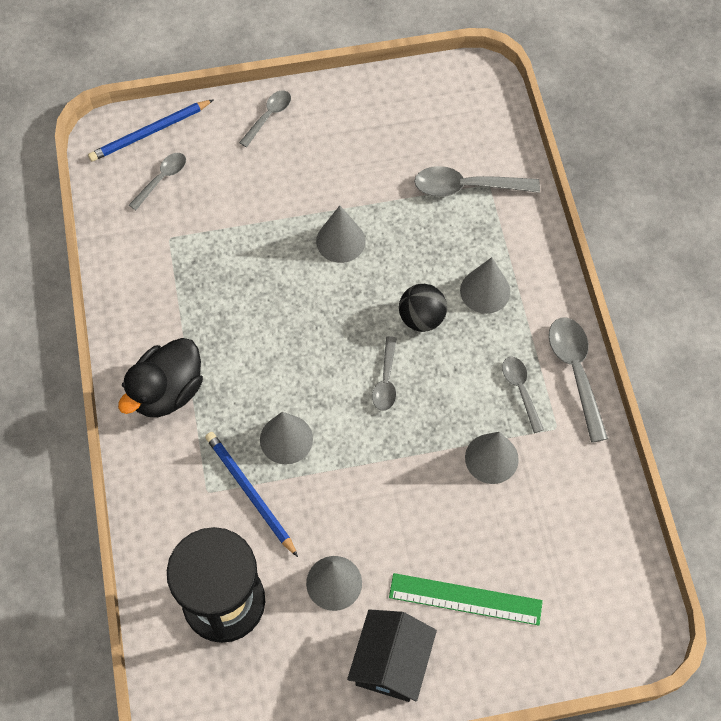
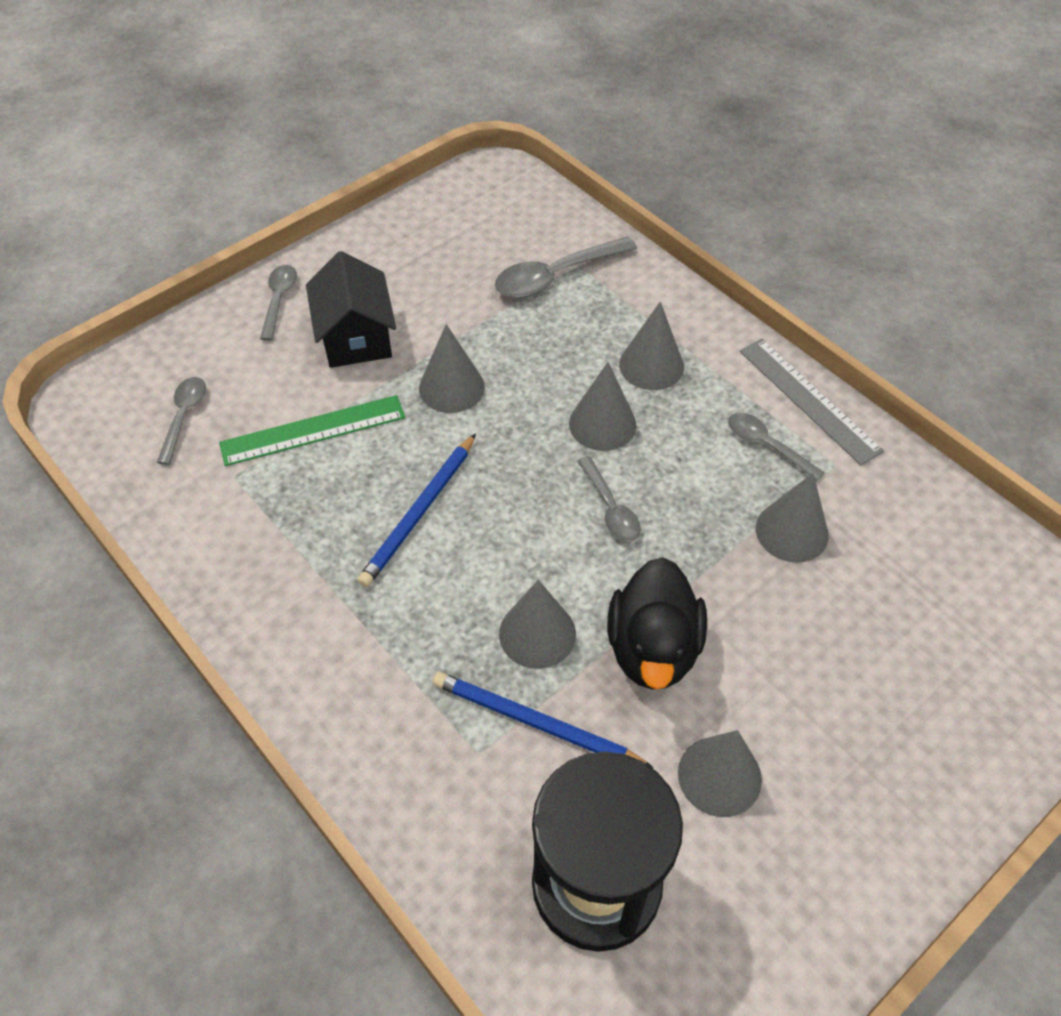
camera: 30 degrees left, 10 degrees down
blue pencil [88,99,214,162] -> blue pencil moved to [357,433,476,587]
black duck [118,338,203,417] -> black duck moved to [607,557,707,689]
black house [347,609,437,702] -> black house moved to [306,251,396,368]
green ruler [389,573,543,625] -> green ruler moved to [219,395,405,466]
black ball [399,284,447,332] -> grey cone [569,362,637,451]
grey spoon [549,318,608,443] -> grey ruler [740,339,884,465]

